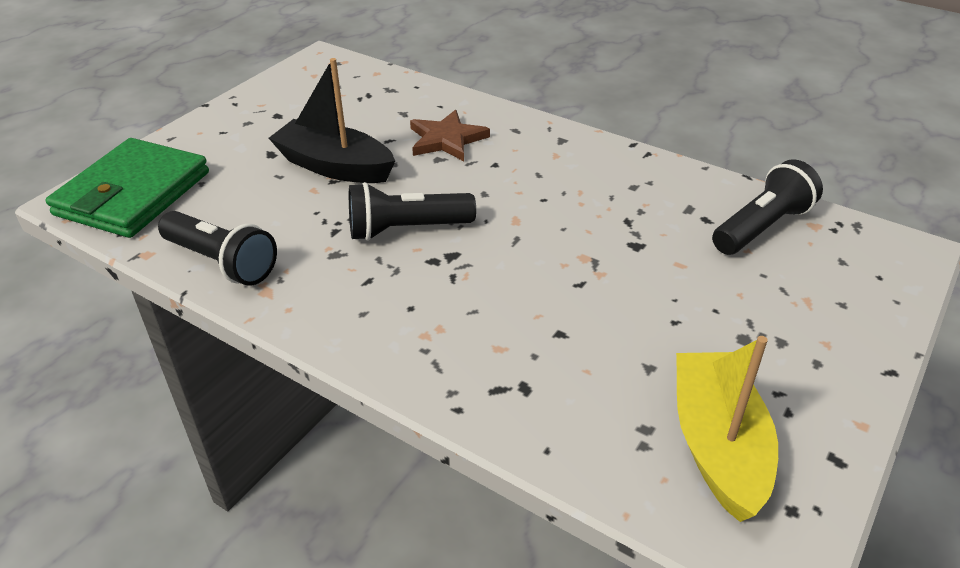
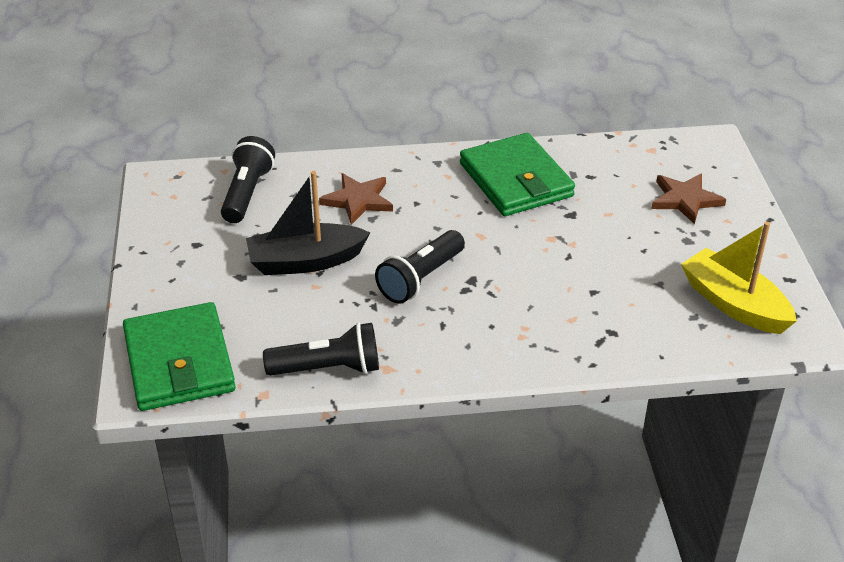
camera: 40 degrees left, 0 degrees up
black flashlight [712,159,823,255] -> black flashlight moved to [221,136,275,223]
none -> green wallet [460,133,575,216]
none -> brown star [651,174,726,225]

